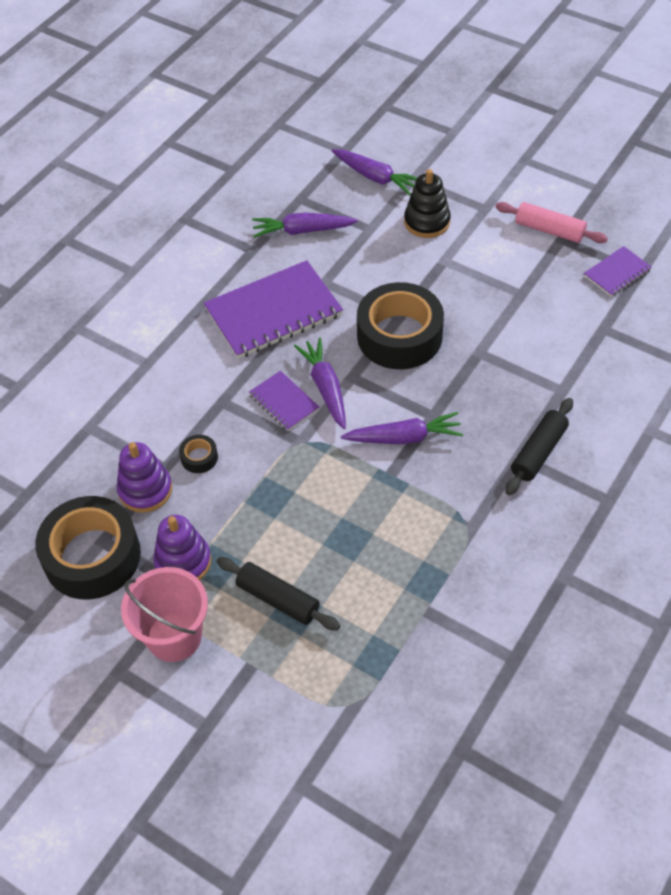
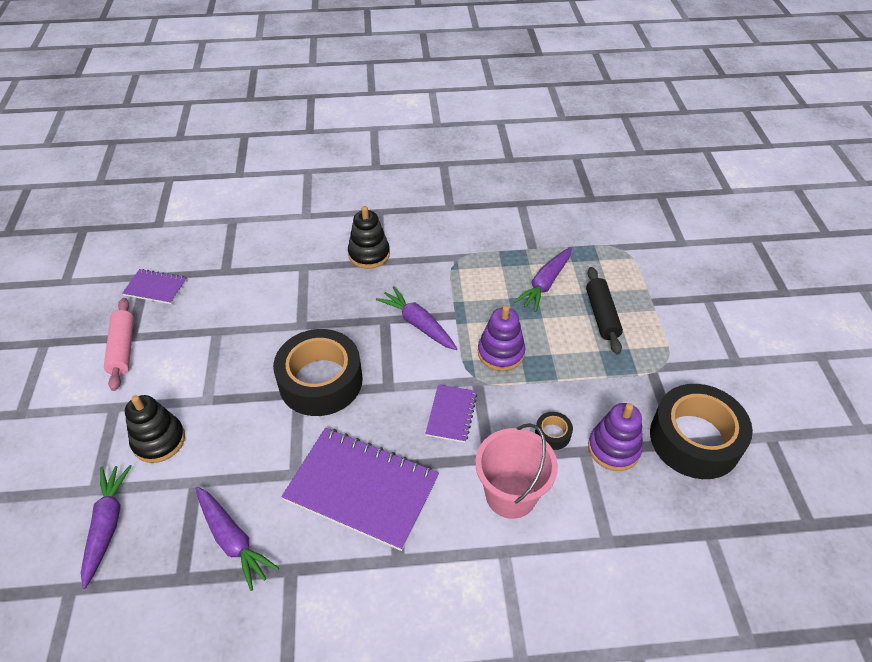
camera: 130 degrees left, 5 degrees down
pink bucket [121,567,208,662] -> pink bucket moved to [475,423,558,519]
purple stacking toy [153,515,211,580] -> purple stacking toy moved to [478,305,525,371]
purple carrot [294,338,346,429] -> purple carrot moved to [514,247,572,312]
black rolling pin [505,398,573,495] -> black stacking toy [348,206,390,269]

